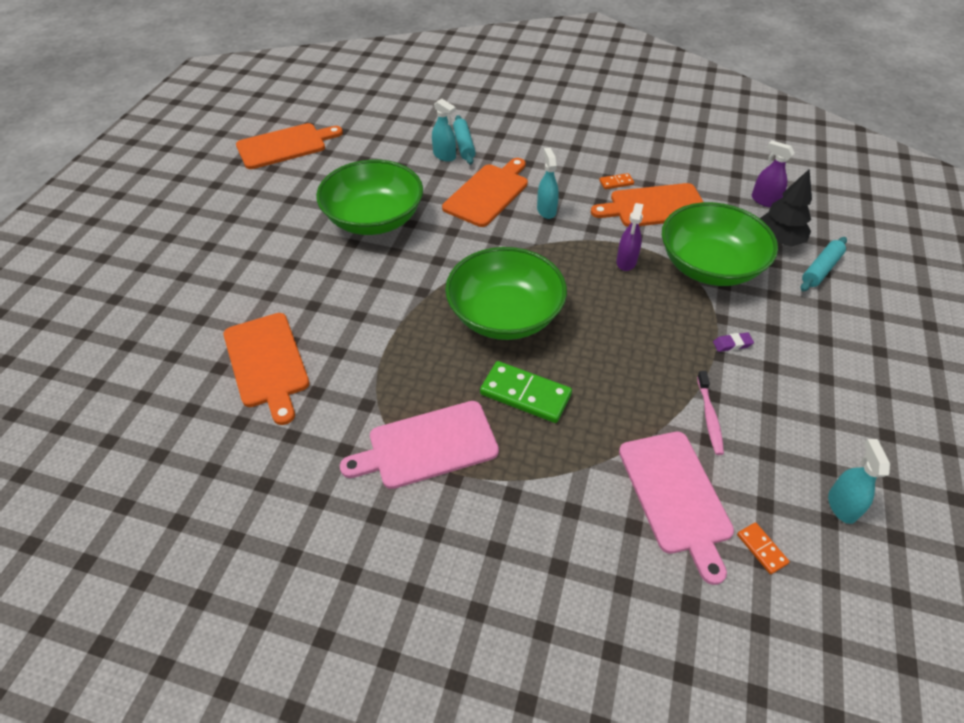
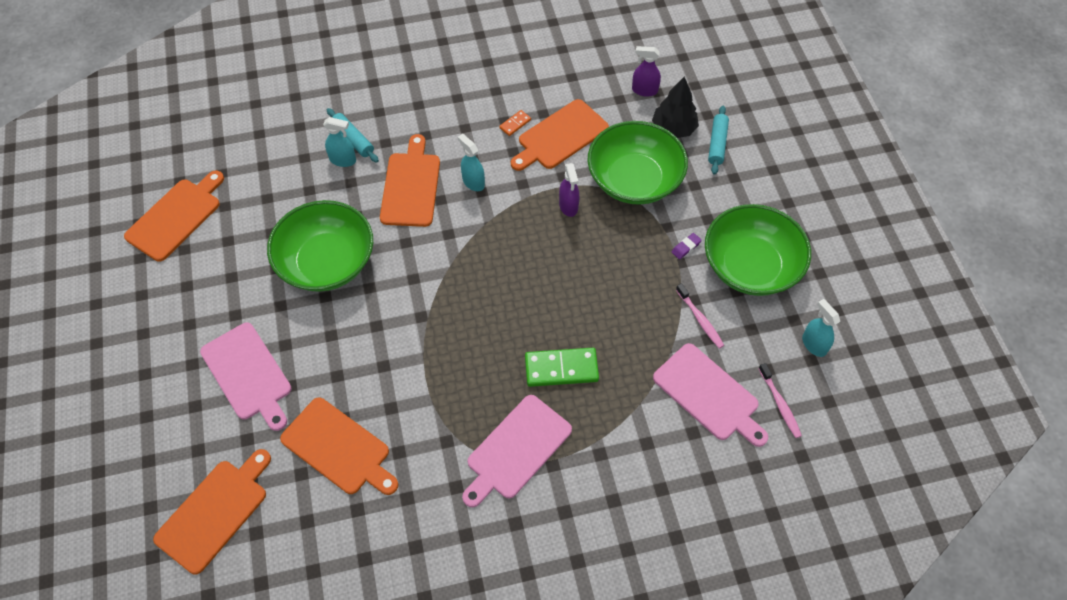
camera: 30 degrees left, 10 degrees up
green bowl [445,247,567,340] -> green bowl moved to [705,204,811,296]
orange domino [737,522,790,574] -> pink toothbrush [759,363,802,438]
none -> orange cutting board [153,449,271,574]
none -> pink cutting board [200,322,291,431]

